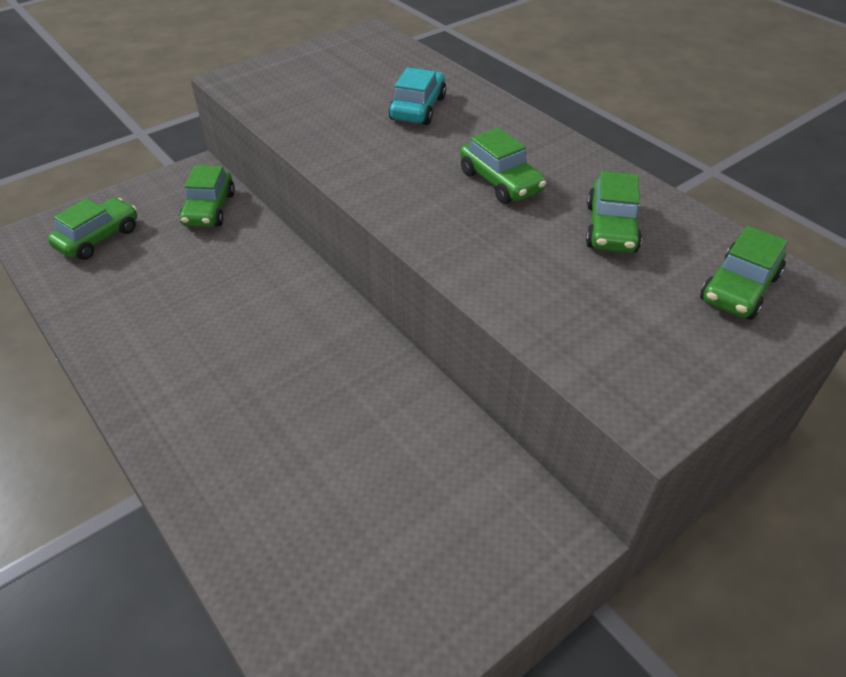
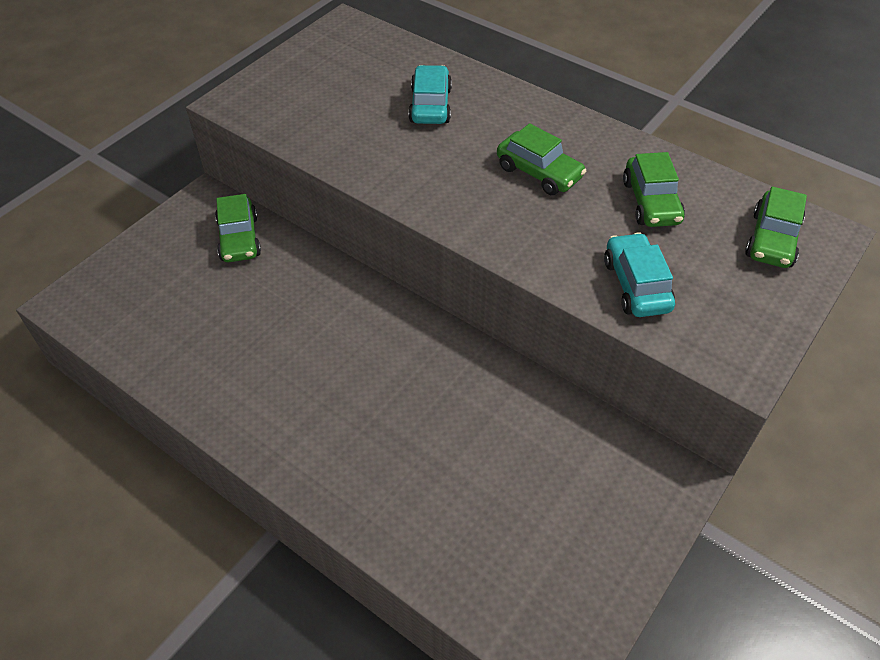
camera: 15 degrees left, 5 degrees up
green car [48,198,137,260] -> none
none -> turquoise car [604,232,675,317]

